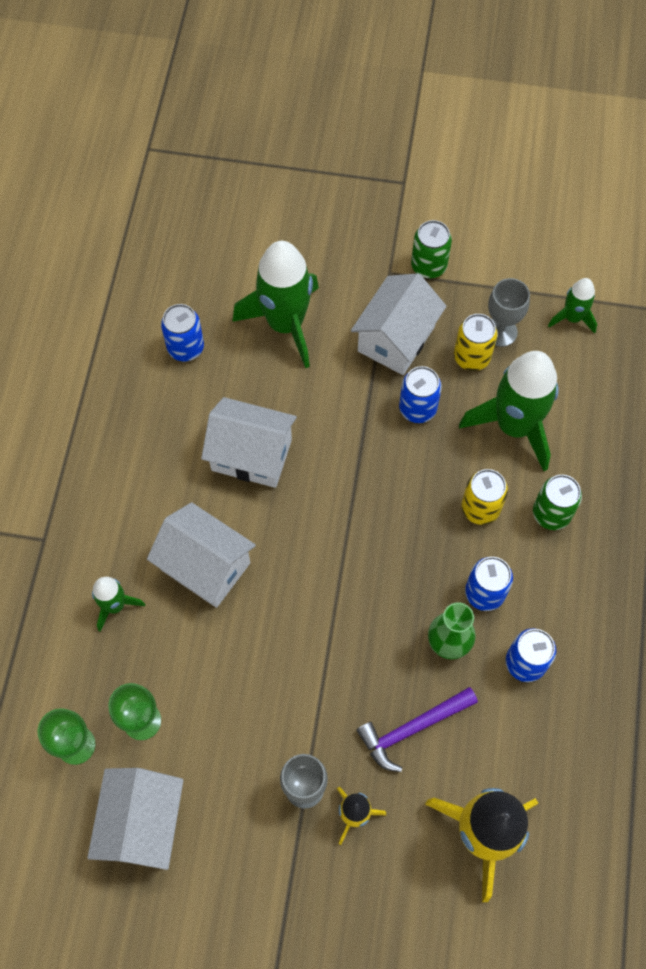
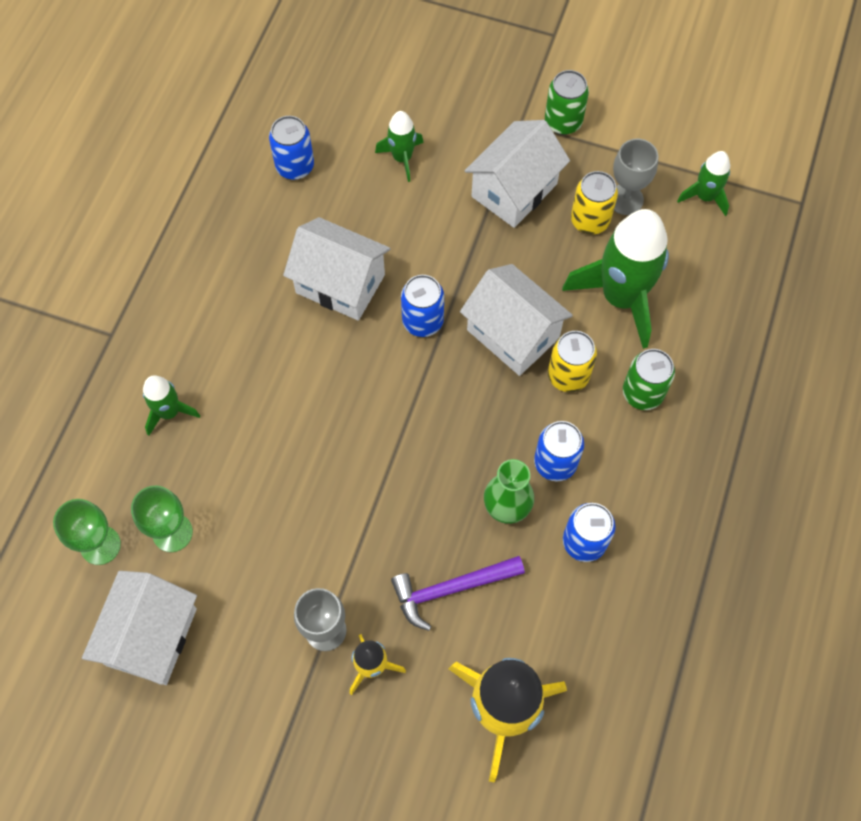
camera: 10 degrees right, 0 degrees up
white house [147,502,256,608] -> white house moved to [460,264,573,376]
green rocket [232,241,319,368] -> green rocket [375,111,424,182], size x0.50
blue can [399,366,442,423] -> blue can moved to [401,275,444,337]

